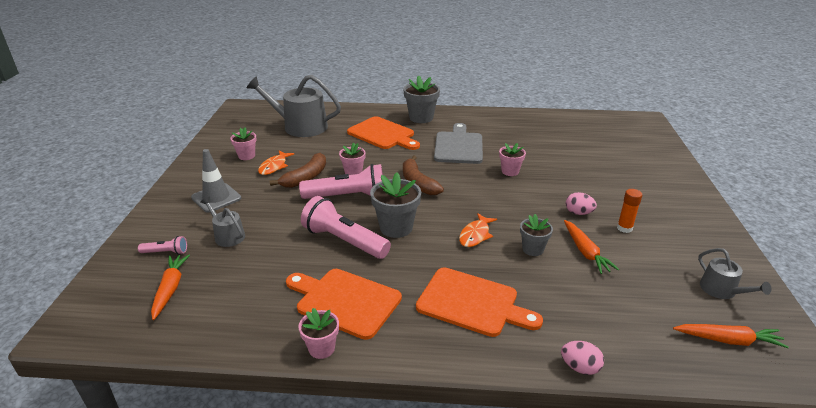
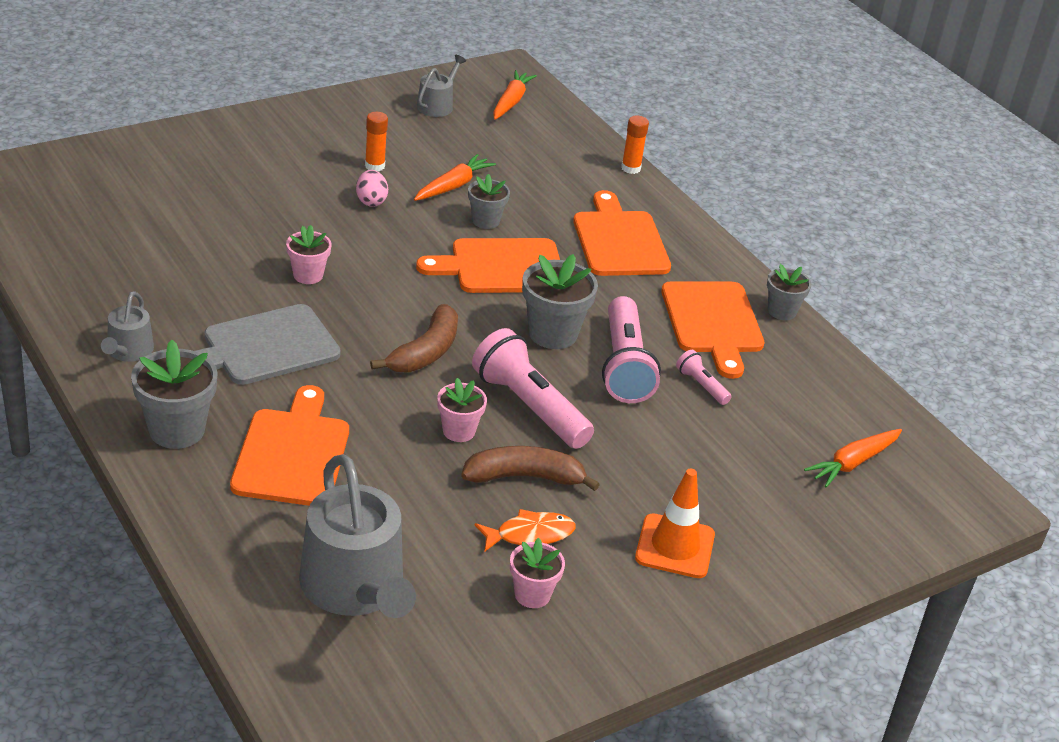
camera: 130 degrees left, 5 degrees up
pink flashlight [138,236,187,255] -> pink flashlight moved to [676,350,732,405]
grey traffic cone [191,149,241,212] -> orange traffic cone [635,469,715,578]
grey watering can [200,197,245,247] -> grey watering can moved to [101,291,154,362]
pink flower pot [298,308,339,359] -> grey flower pot [767,264,811,320]
orange fish [459,213,497,247] -> orange cutting board [416,238,560,293]
pink egg [561,341,604,375] -> orange glue stick [621,116,649,174]
orange carrot [673,324,789,348] -> orange carrot turned 45 degrees clockwise [493,70,537,120]

